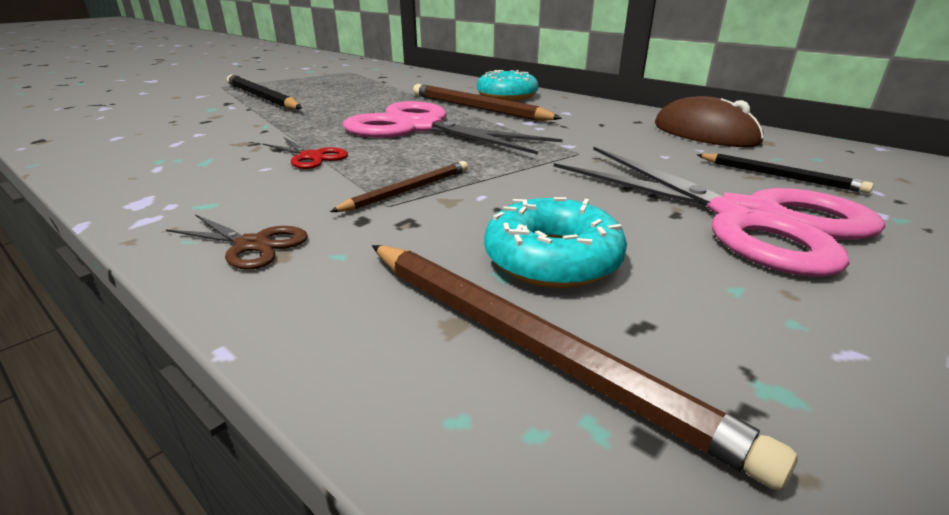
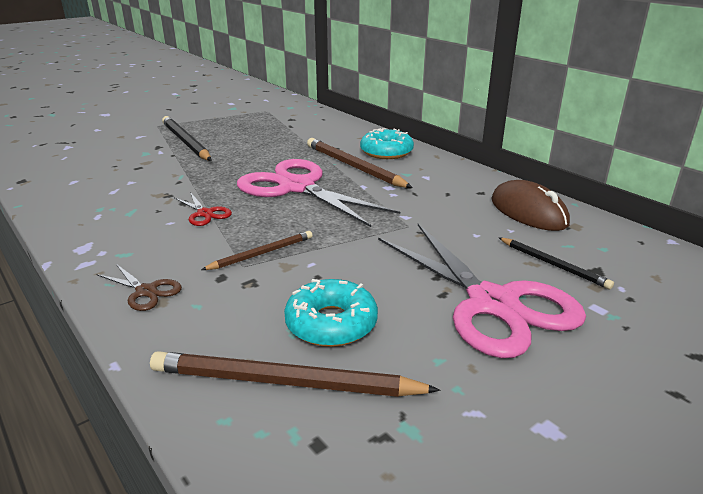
camera: 10 degrees right, 0 degrees up
brown pencil [372,245,798,490] -> brown pencil turned 135 degrees clockwise [150,351,440,397]

